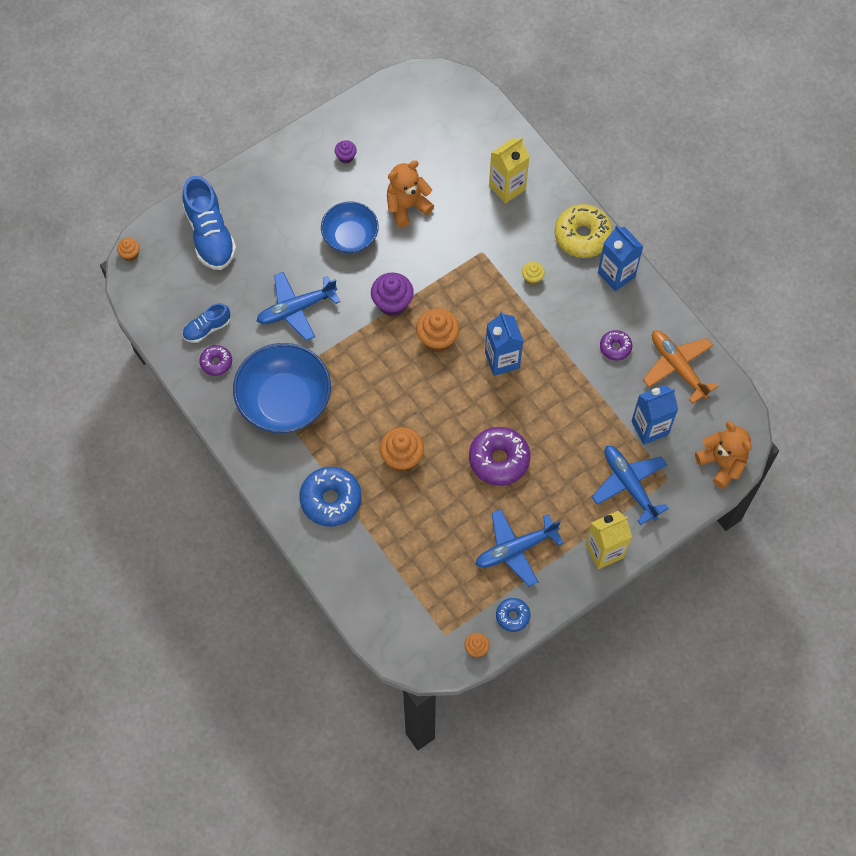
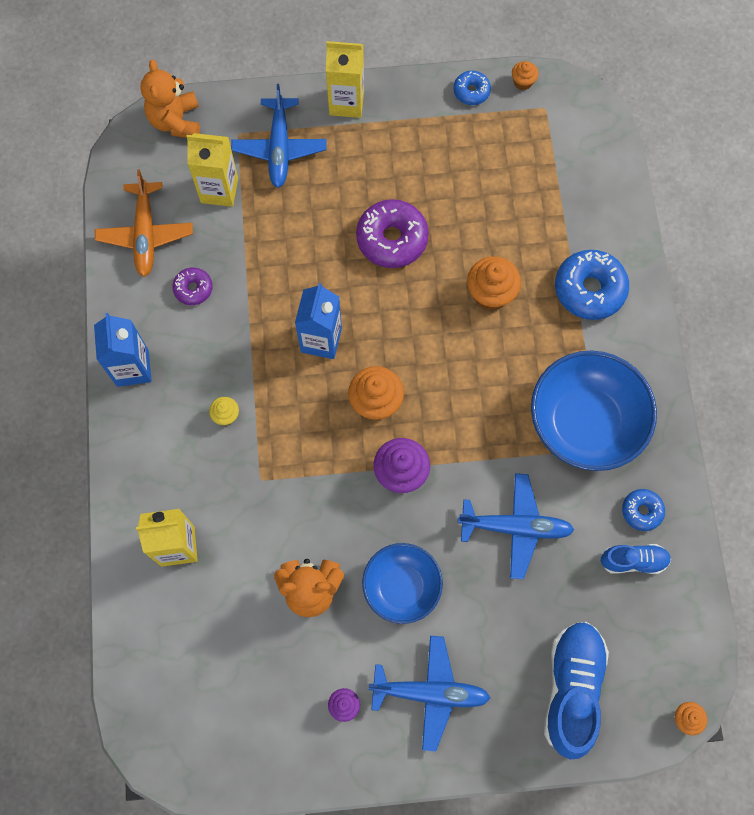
camera: 150 degrees left, 5 degrees up
purple donut [200,345,232,376] -> blue donut [622,489,665,531]
blue plane [475,509,563,587] -> blue plane moved to [369,636,490,752]
yellow donut [554,204,613,258] -> none
blue carton [632,385,678,445] -> yellow carton [186,133,238,207]

